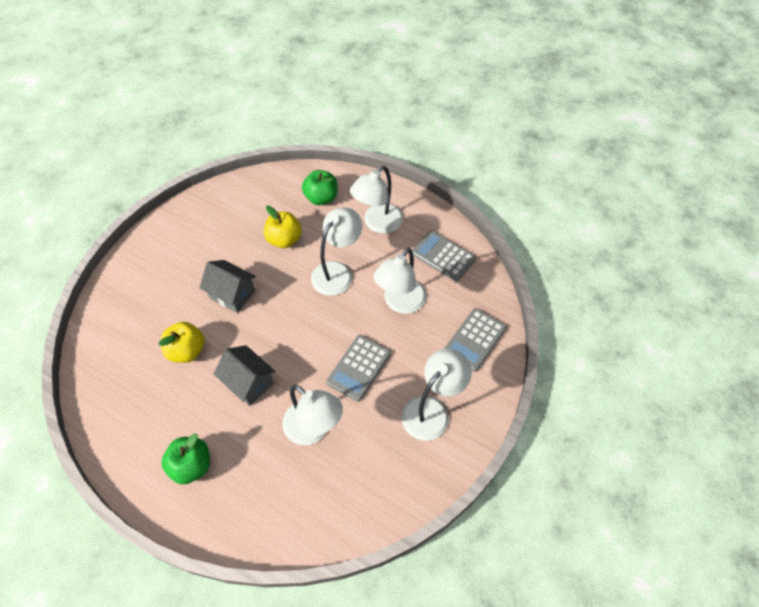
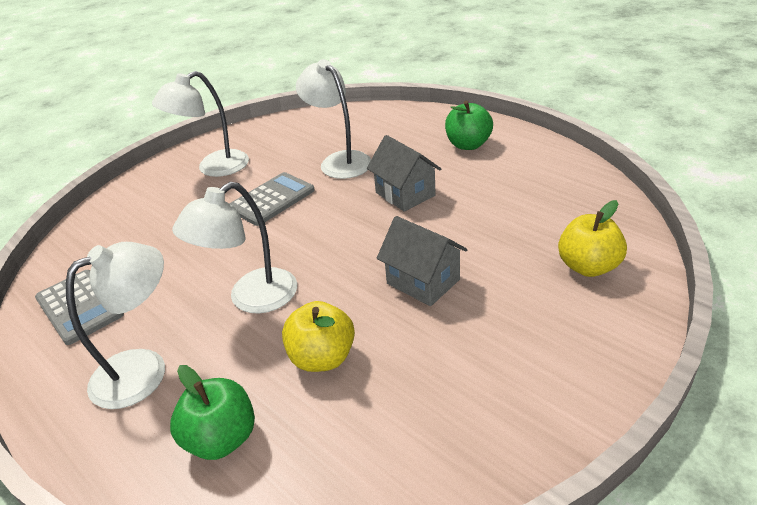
camera: 165 degrees left, 20 degrees down
yellow apple [159,322,204,363] -> yellow apple moved to [558,200,627,277]
white lamp [373,247,426,314] -> none
grey calculator [444,308,506,372] -> none

